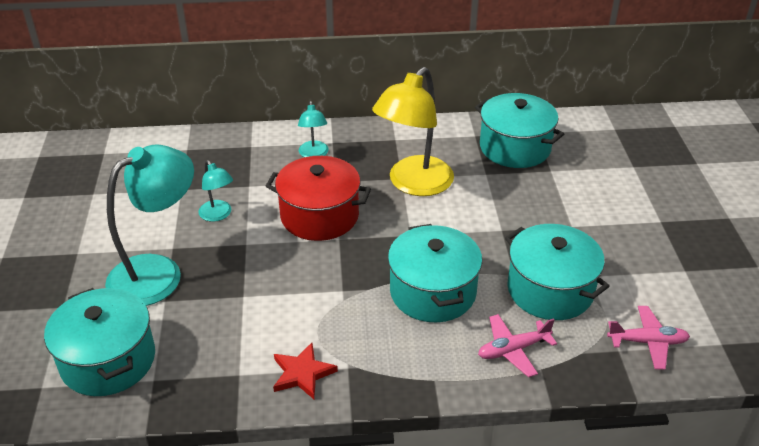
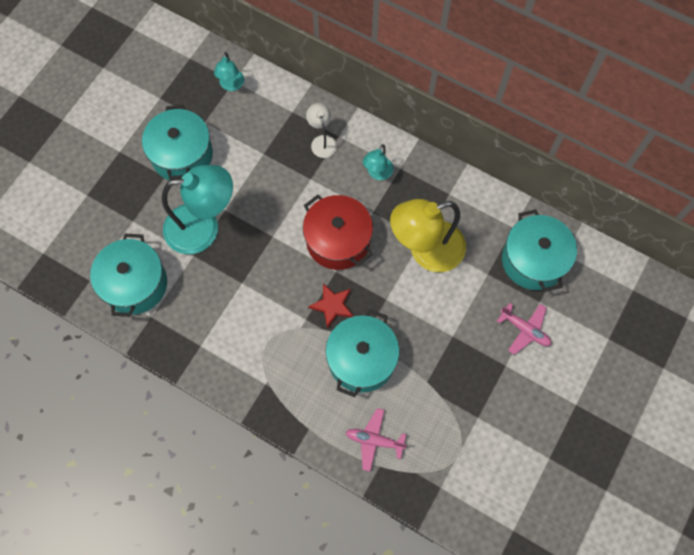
camera: 35 degrees right, 30 degrees up
turquoise lamp [198,160,233,222] -> turquoise lamp moved to [214,52,244,91]
red star [273,343,338,399] -> red star moved to [308,283,354,328]
turquoise pot [505,224,610,320] -> turquoise pot moved to [142,105,213,181]
pink plane [607,306,690,370] -> pink plane moved to [497,303,551,355]
none -> white lamp [306,103,337,158]

